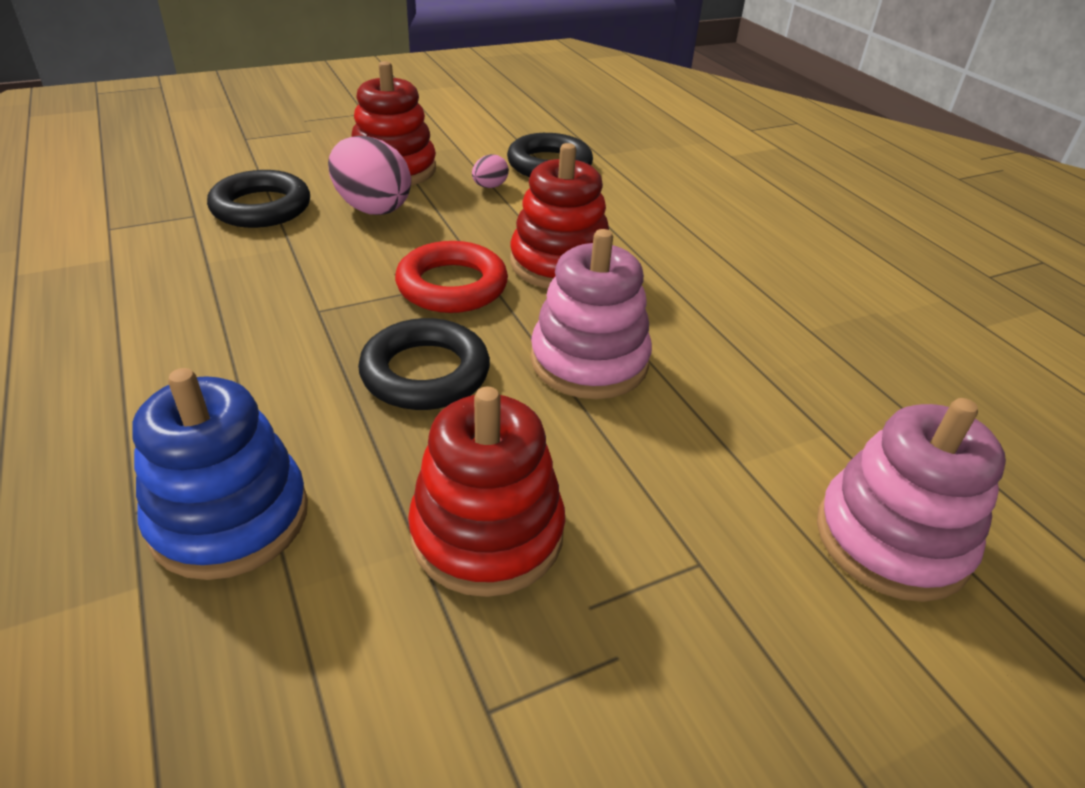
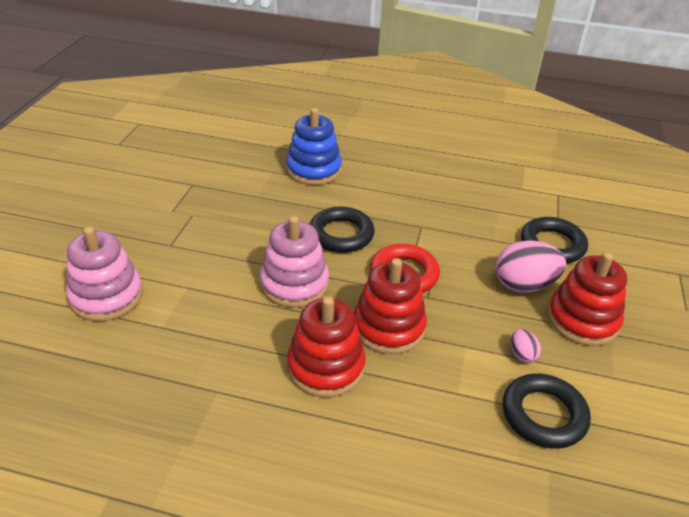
camera: 130 degrees right, 0 degrees up
red stacking toy [408,387,565,597] -> red stacking toy moved to [287,296,366,397]

